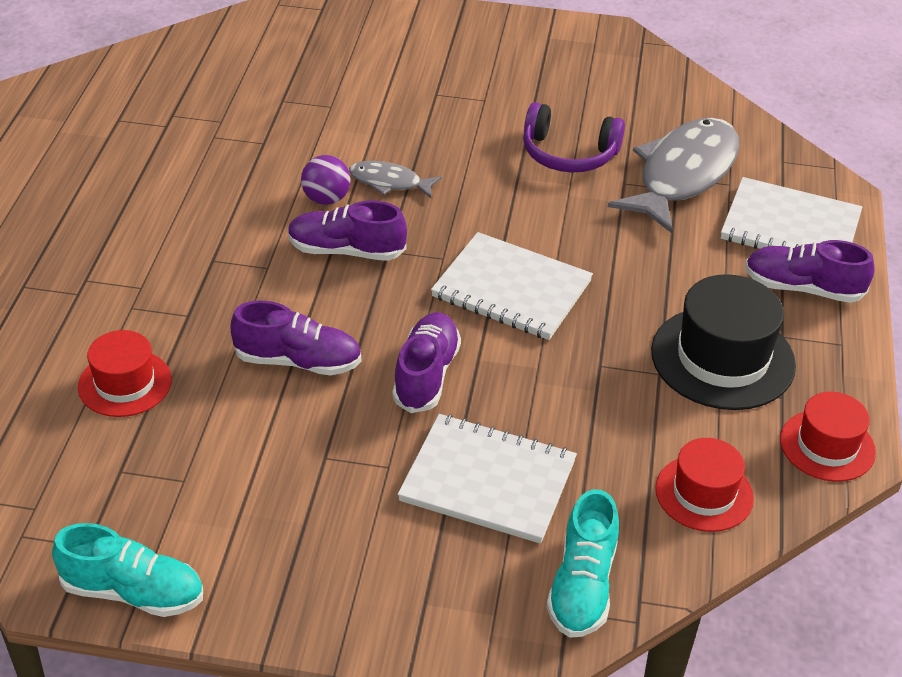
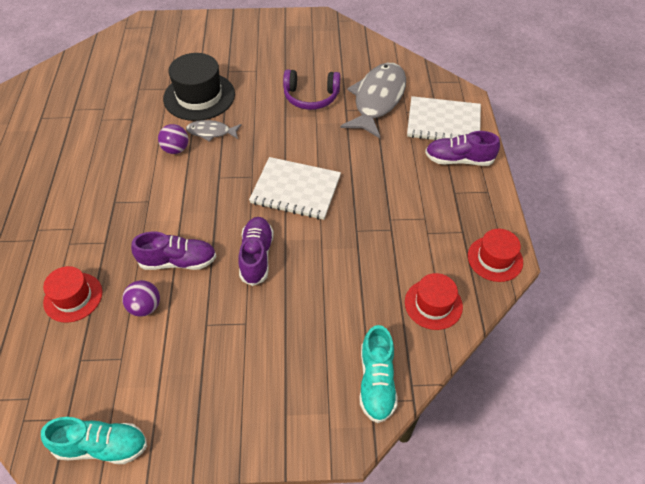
camera: 10 degrees left, 10 degrees up
purple shoe [288,200,407,261] -> none
white notebook [398,414,577,544] -> none
black hat [651,274,796,410] -> black hat moved to [163,53,235,121]
none -> purple ball [122,280,160,317]

